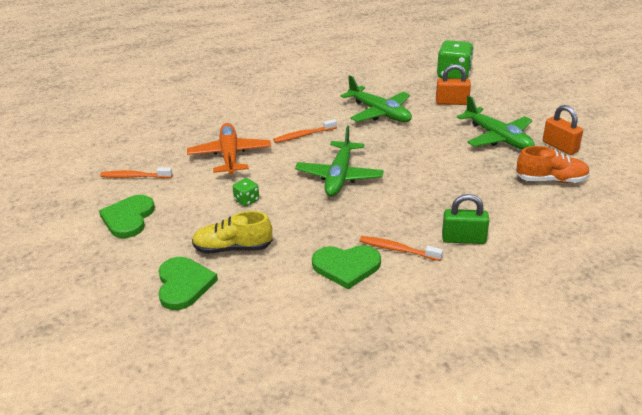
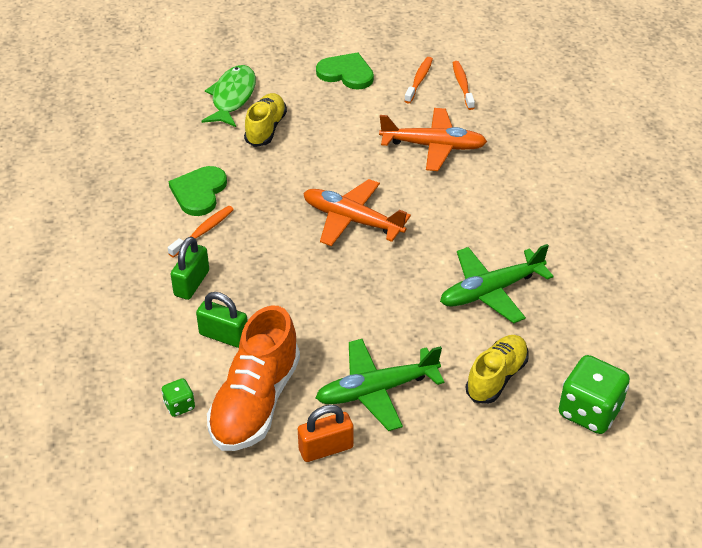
camera: 105 degrees right, 10 degrees up
green heart [158,257,218,310] -> green fish [202,65,256,127]
green dice [233,178,259,206] -> green dice moved to [162,378,195,417]
orange toothbrush [273,119,337,143] -> orange toothbrush moved to [453,61,475,110]
green plane [295,126,384,197] -> orange plane [303,179,411,246]
orange padlock [436,64,471,105] -> yellow shoe [466,335,529,404]
orange shoe [516,146,590,183] -> orange shoe [207,305,300,451], size x1.58
none -> green padlock [196,292,247,348]

